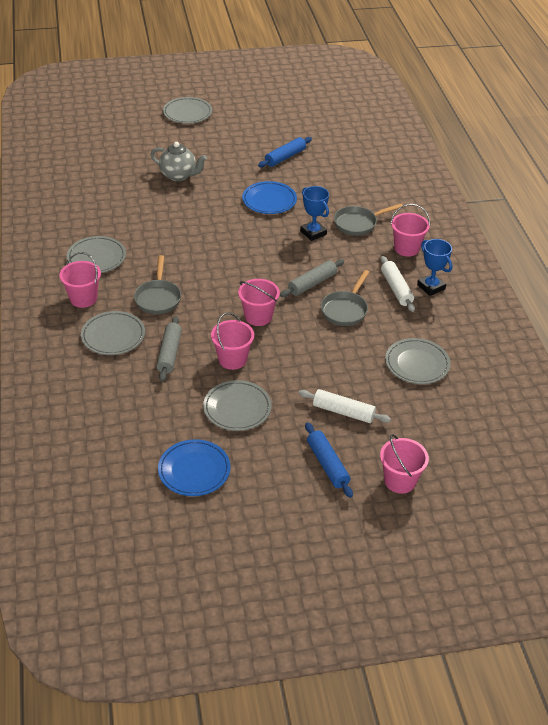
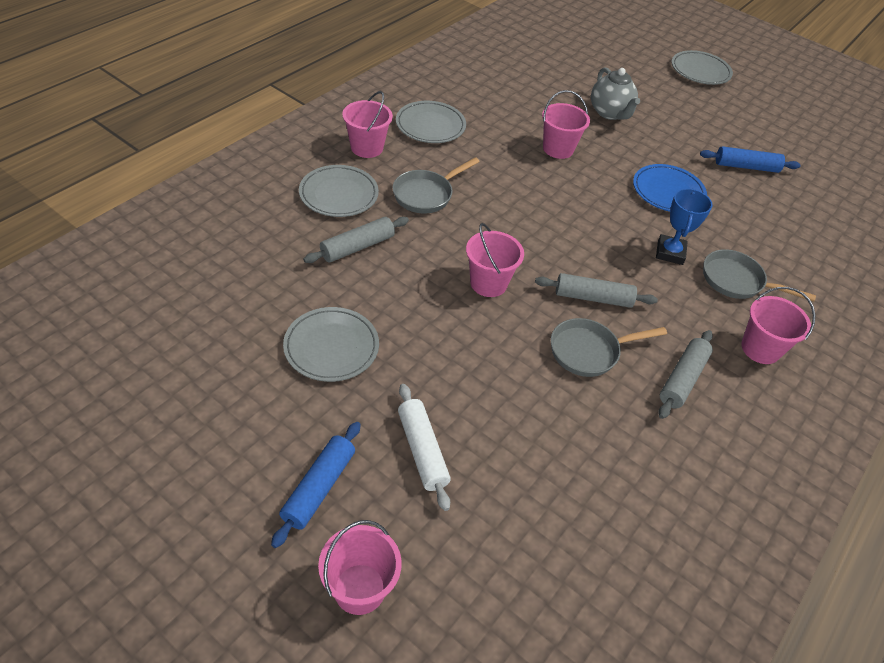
camera: 45 degrees right, 5 degrees up
blue plate [158,439,230,496] -> none
pink bucket [211,313,254,370] -> pink bucket moved to [542,90,590,159]
white rolling pin [381,256,415,312] -> grey rolling pin [658,330,713,419]
grey plate [385,338,450,384] -> none
blue trophy [417,239,452,296] -> none

